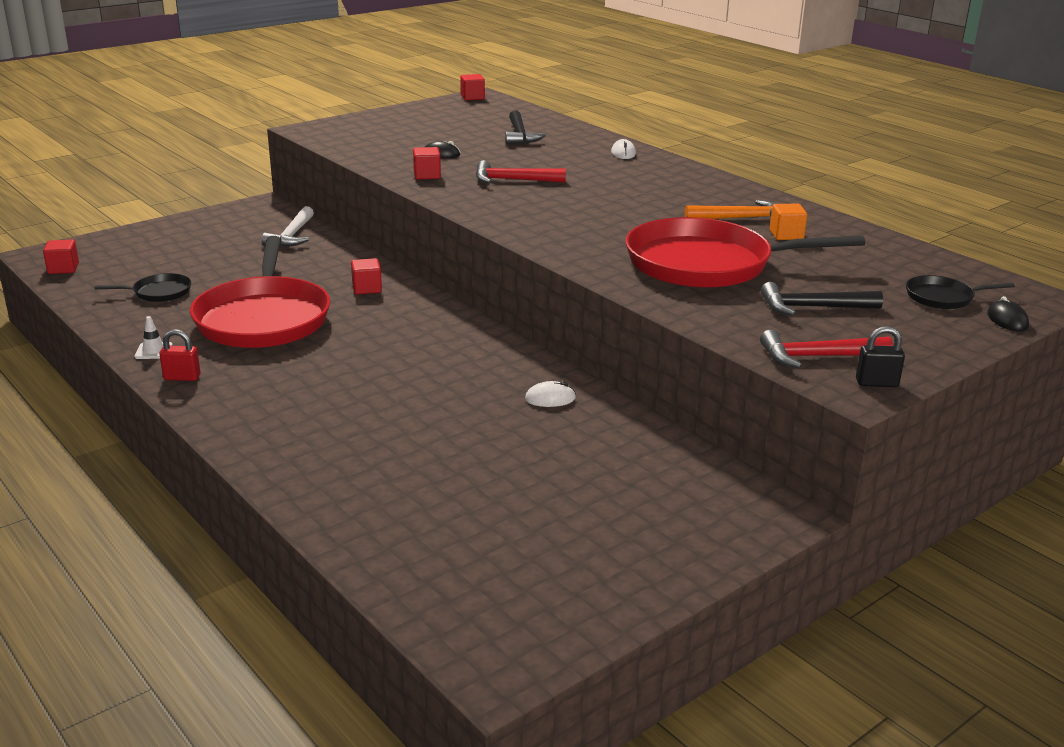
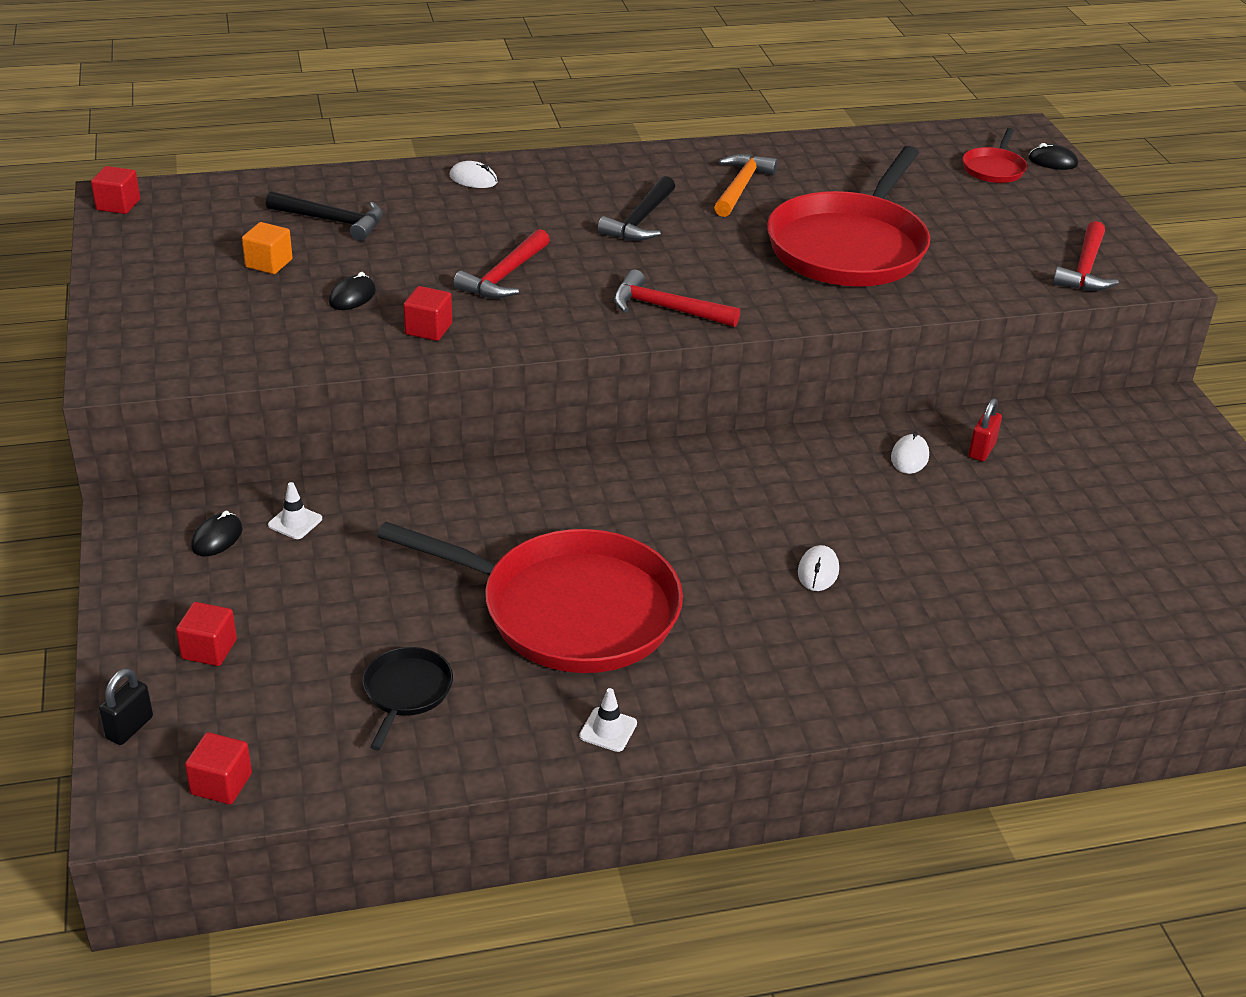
camera: 65 degrees left, 10 degrees up
red padlock [159,329,201,381] -> red padlock moved to [968,398,1002,462]
white hammer [262,206,314,247] -> white traffic cone [268,482,322,539]
red cube [351,258,382,294] -> red cube moved to [176,602,237,666]
black hammer [761,282,883,316] -> black hammer moved to [597,176,675,241]
orange cube [770,204,807,240] -> orange cube moved to [242,222,293,274]
black padlock [856,326,905,387] -> black padlock moved to [99,668,153,745]
black pan [906,275,1015,309] -> red pan [962,128,1027,183]
none -> black mouse [191,511,243,556]
none -> red hammer [614,269,740,327]
none -> white mouse [798,545,839,591]

